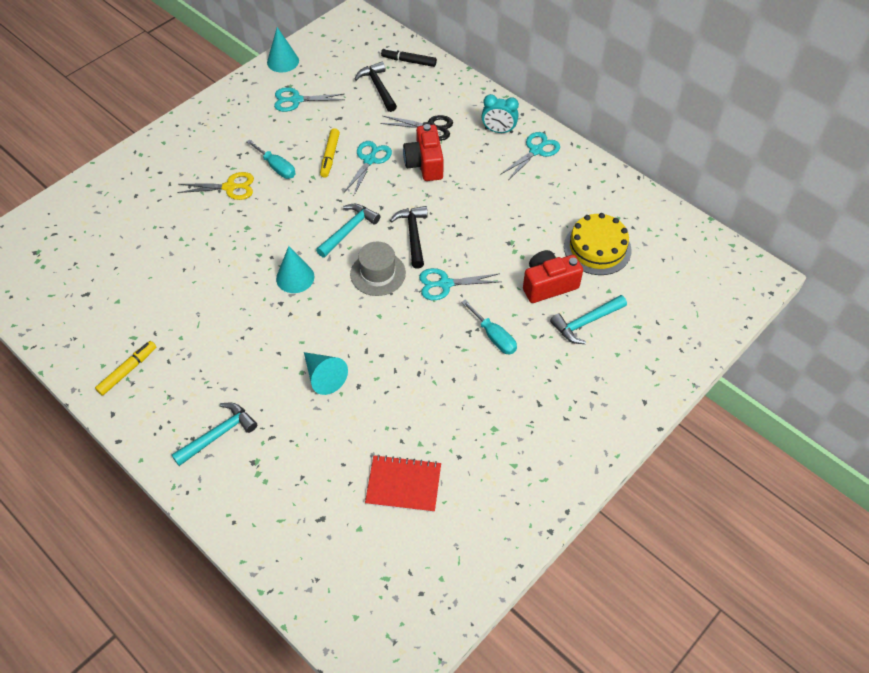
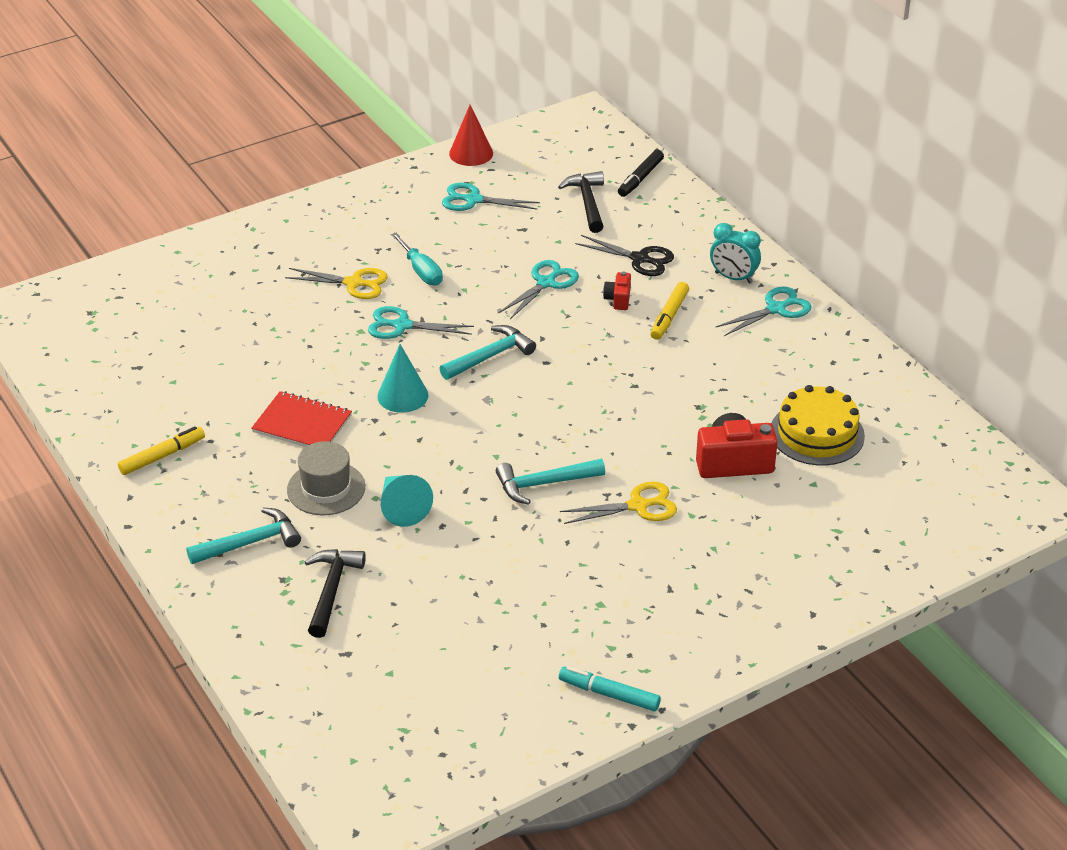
camera: 15 degrees right, 15 degrees down
turquoise cone [267,27,299,72] -> red cone [449,105,493,166]
yellow marker [320,128,340,178] -> yellow marker moved to [650,282,689,340]
grey hat [350,242,406,296] -> grey hat moved to [287,441,365,516]
red notebook [365,455,441,512] -> red notebook moved to [251,391,352,447]
black marker [381,48,437,67] -> black marker turned 90 degrees counterclockwise [618,150,664,197]
black hammer [390,206,428,269] -> black hammer moved to [304,549,366,638]
red camera [403,124,444,181] -> red camera [603,271,631,310], size x0.52
turquoise scissors [419,268,500,300] -> turquoise scissors moved to [368,306,474,339]
turquoise screwdriver [461,300,517,354] -> yellow scissors [560,481,677,524]
turquoise hammer [550,295,627,344] -> turquoise hammer moved to [496,459,605,505]
none -> turquoise marker [559,666,661,711]

